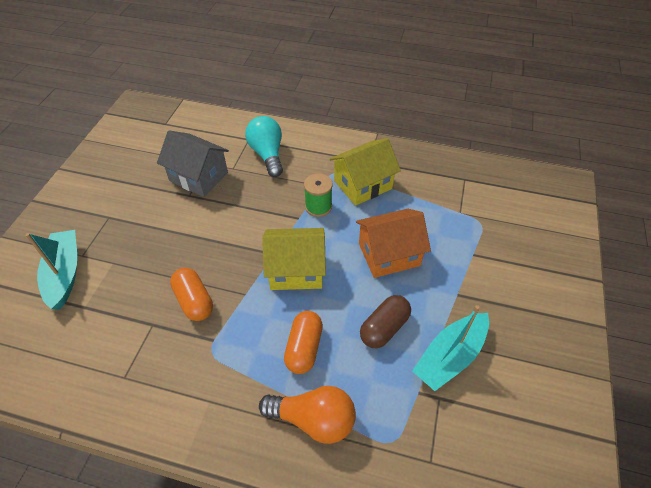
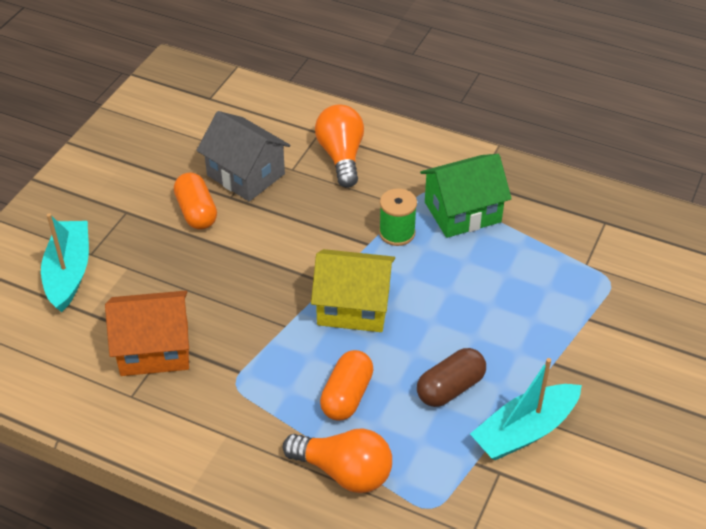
camera: 10 degrees right, 5 degrees down
orange capsule [170,268,213,321] -> orange capsule moved to [174,172,217,230]
turquoise light bulb [245,116,283,177] -> orange light bulb [315,104,364,188]
yellow house [330,138,401,206] -> green house [420,154,512,238]
orange house [356,209,431,278] -> orange house moved to [105,291,189,376]

